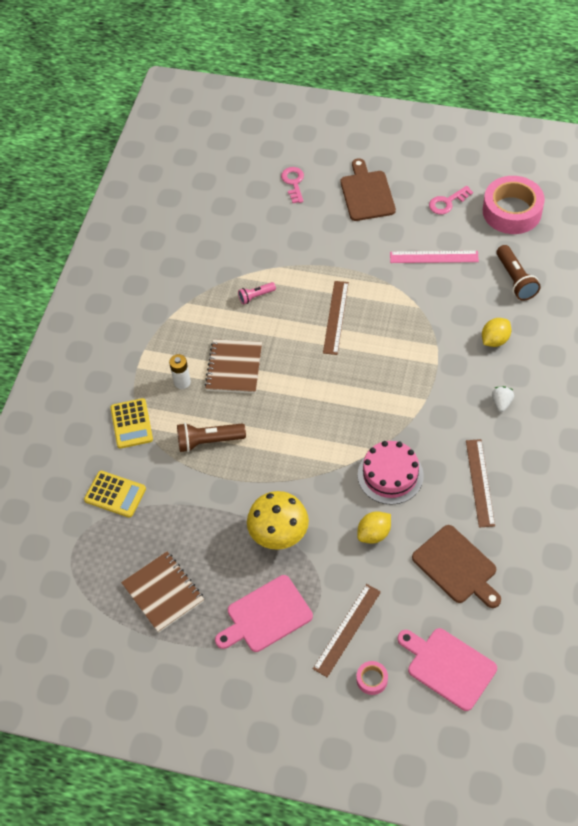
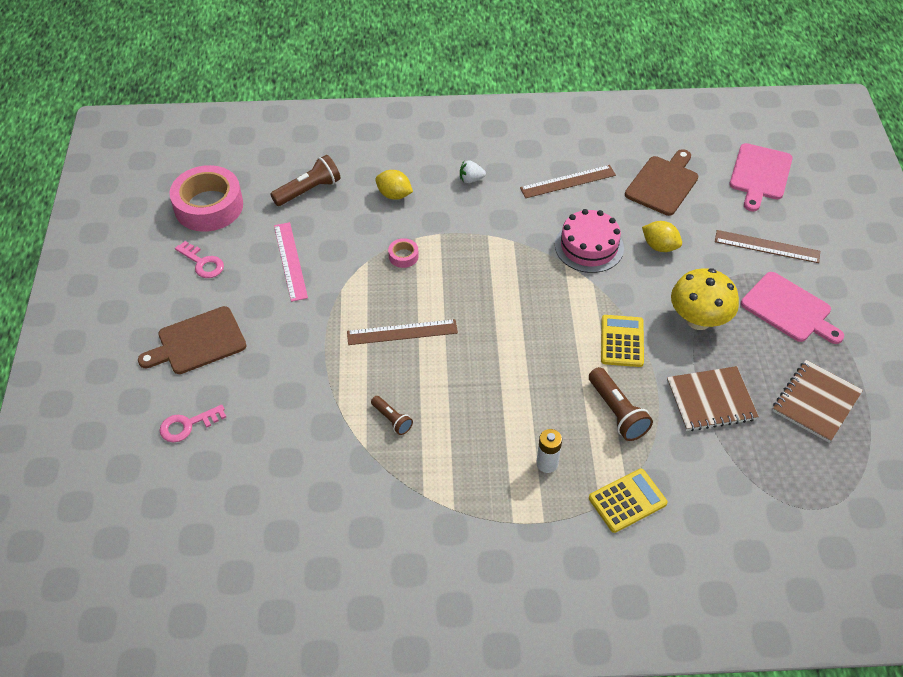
camera: 110 degrees left, 5 degrees down
yellow calculator [84,471,146,518] -> yellow calculator moved to [601,315,644,367]
brown notebook [205,339,262,393] -> brown notebook moved to [667,366,759,431]
pink flashlight [238,282,276,304] -> brown flashlight [371,396,413,435]
pink tape [357,661,388,695] -> pink tape moved to [388,238,419,268]

